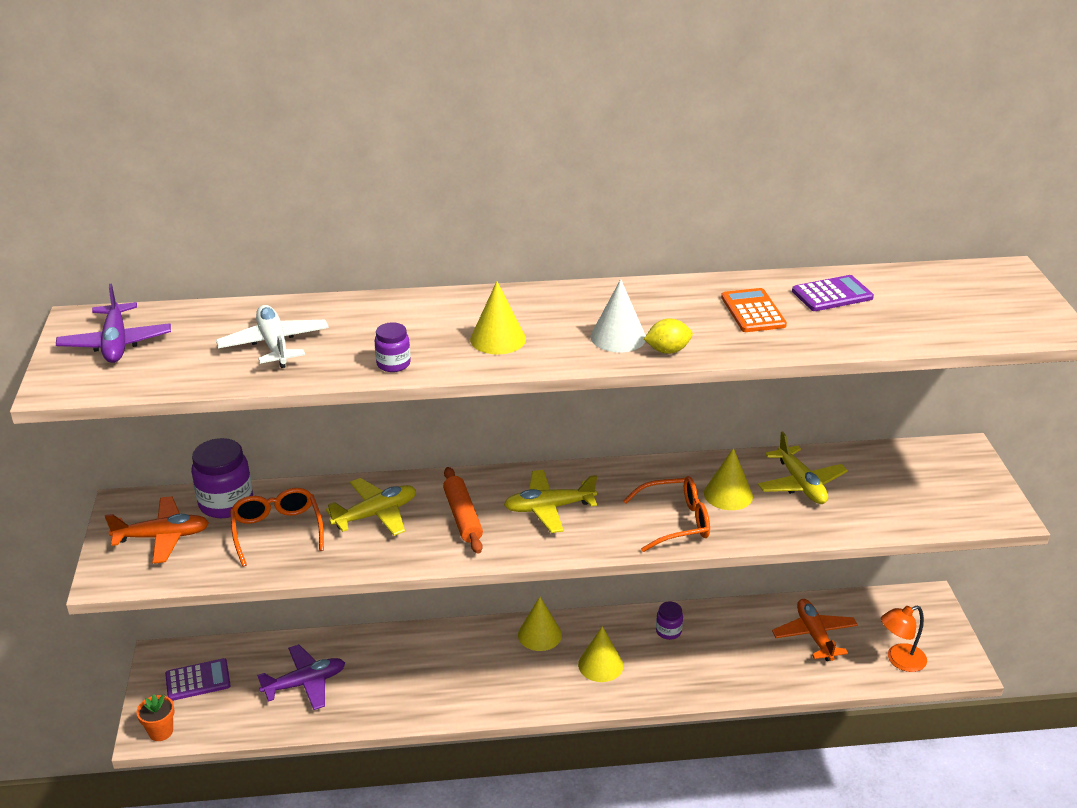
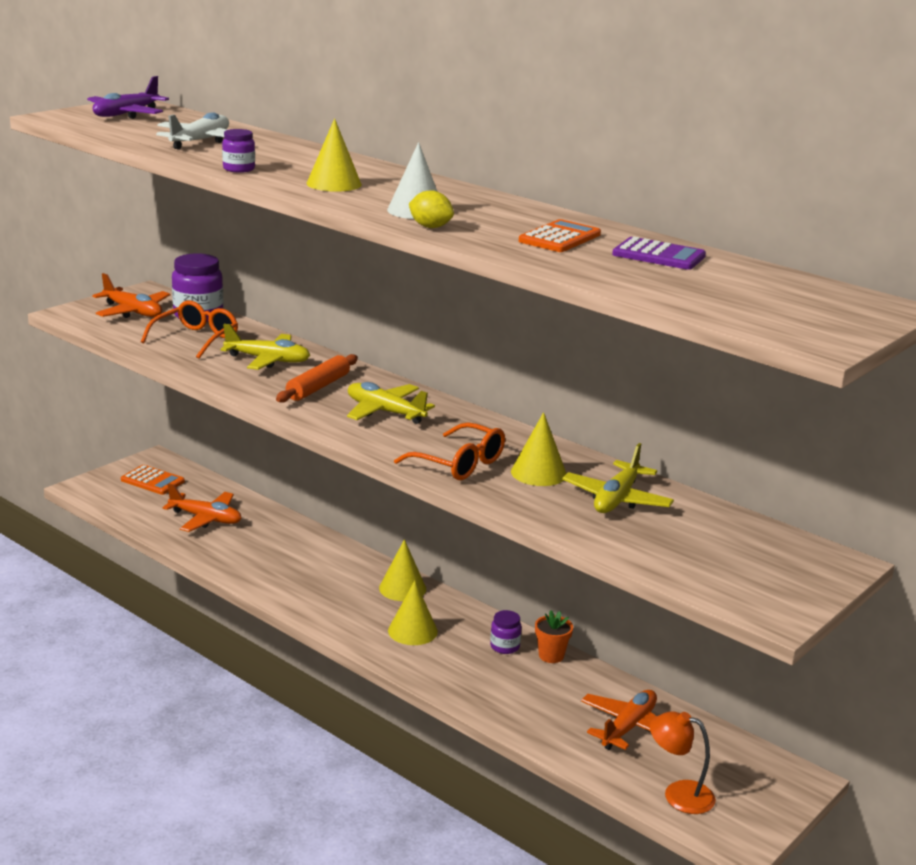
camera: 45 degrees right, 10 degrees down
orange flower pot [136,694,174,741] -> orange flower pot moved to [535,610,573,663]
purple calculator [165,658,231,701] -> orange calculator [121,465,185,495]
purple plane [257,644,345,710] -> orange plane [163,483,242,532]

